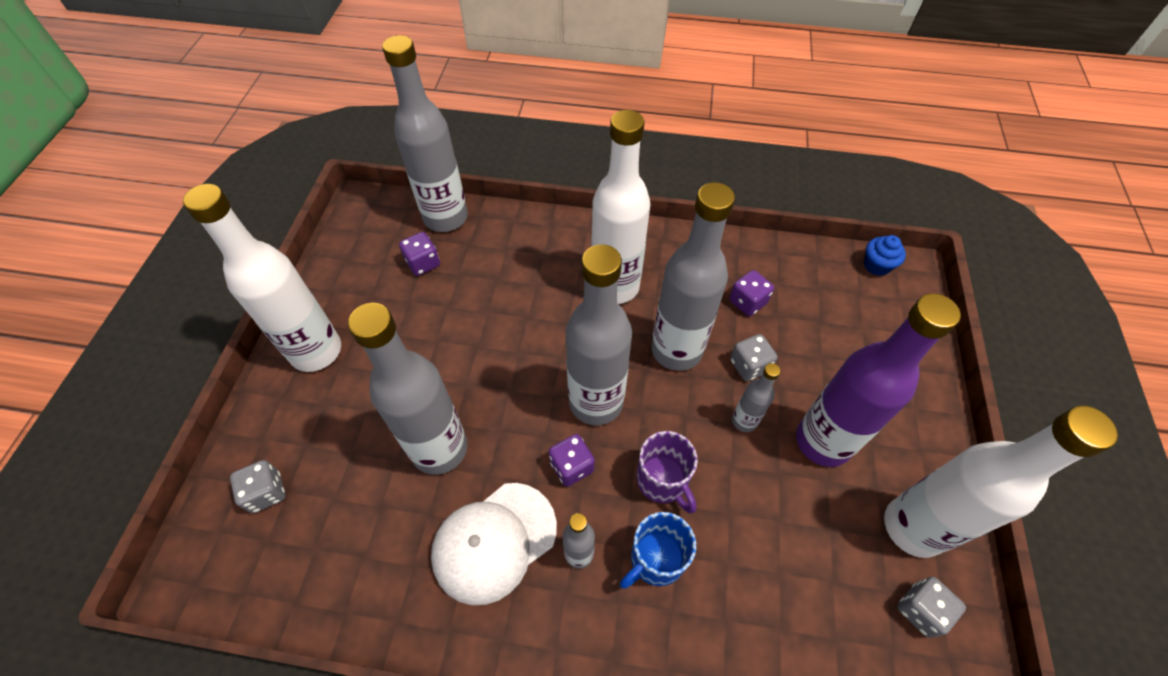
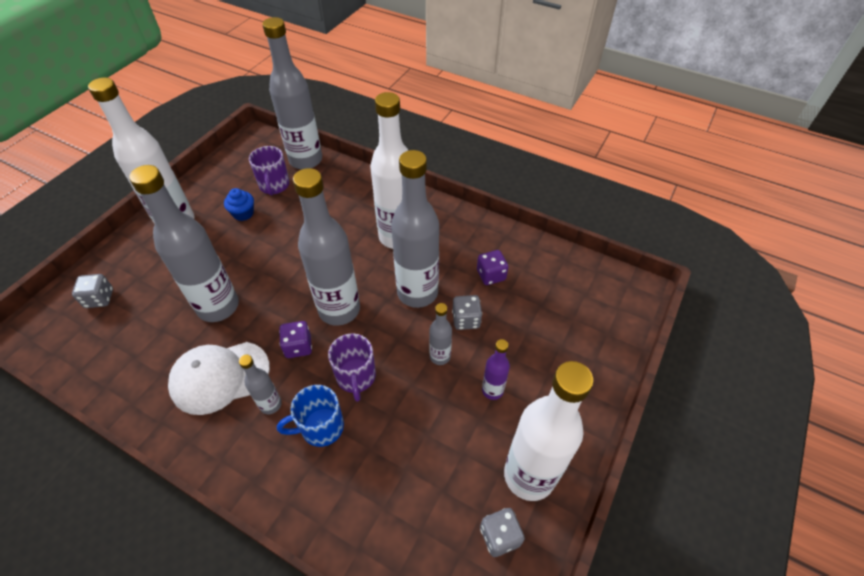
camera: 20 degrees right, 5 degrees down
purple dice [399,232,440,276] -> purple mug [249,146,290,195]
purple bottle [796,293,961,467] -> purple bottle [482,339,510,400], size x0.47
blue cupcake [864,235,906,276] -> blue cupcake moved to [224,188,254,221]

